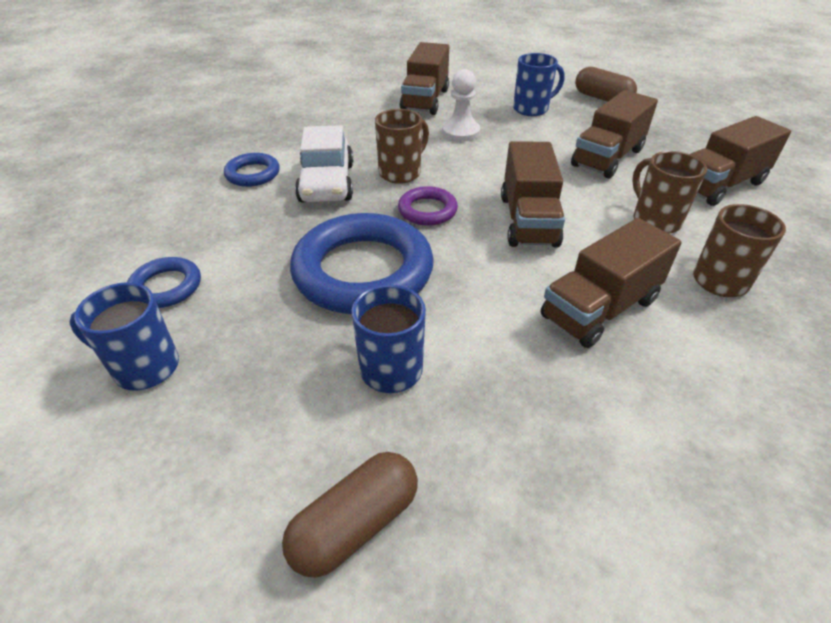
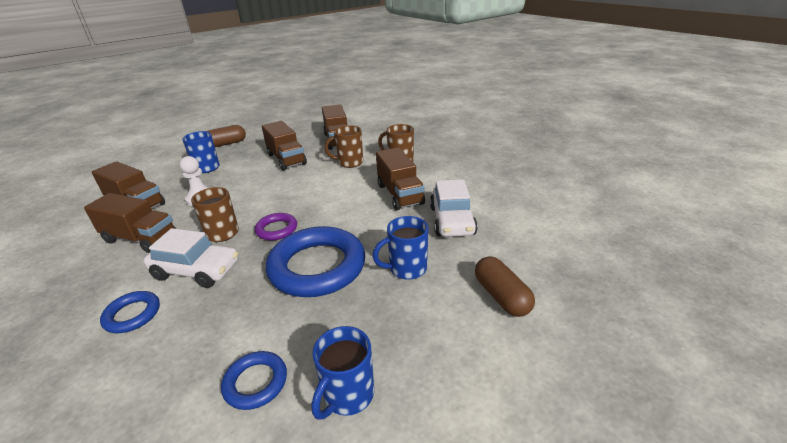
camera: 70 degrees left, 10 degrees down
brown truck [501,141,565,247] -> brown truck moved to [84,193,176,253]
none -> white car [430,179,478,237]

